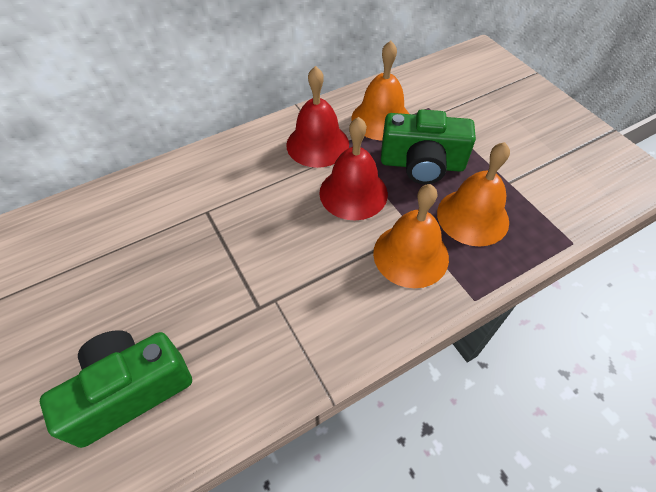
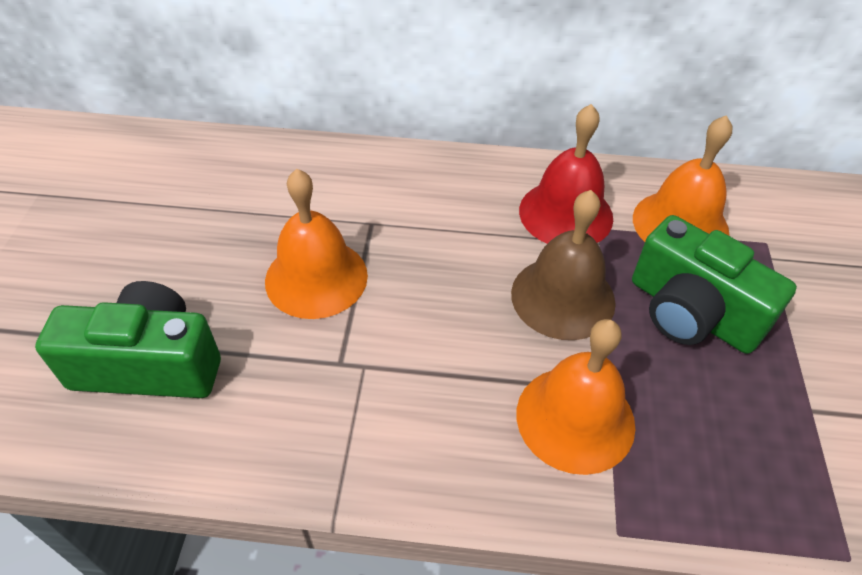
camera: 35 degrees right, 5 degrees down
red bell [319,117,388,220] -> brown bell [511,190,616,340]
orange bell [437,142,510,246] -> orange bell moved to [265,169,368,319]

